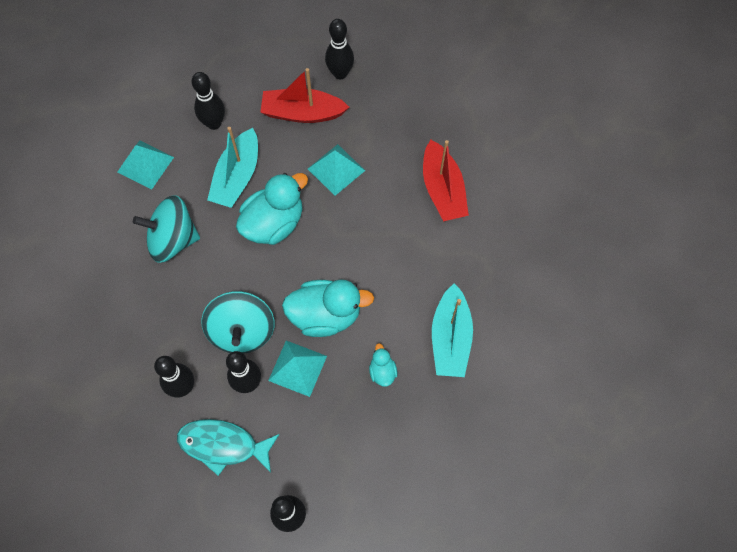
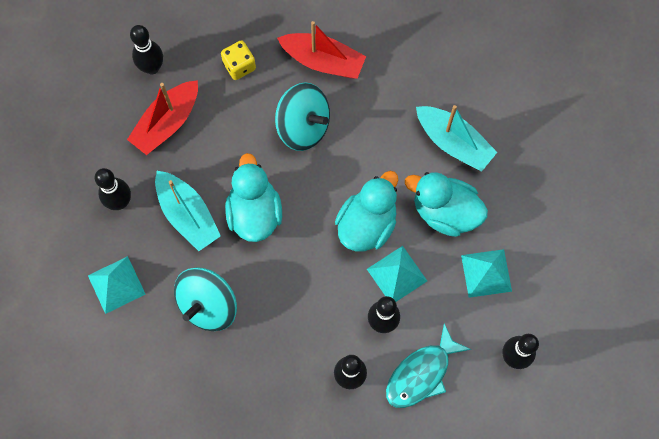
camera: 55 degrees left, 5 degrees up
turquoise spinning top [201,291,274,354] -> turquoise spinning top moved to [275,82,330,151]
turquoise pyramid [308,144,365,196] -> turquoise pyramid moved to [461,249,512,298]
turquoise duck [369,343,398,386] -> turquoise duck [405,172,488,237], size x2.12
none -> yellow dice [221,40,256,80]

